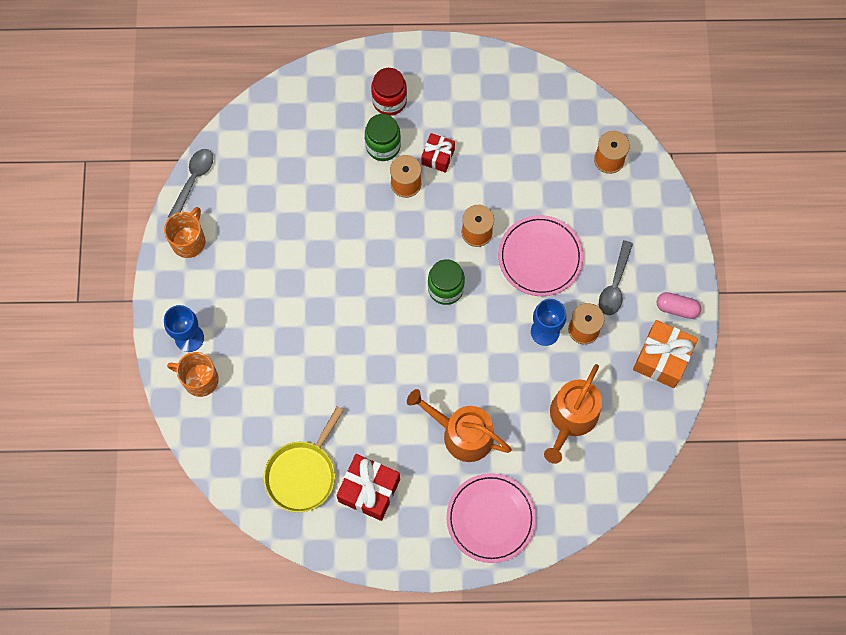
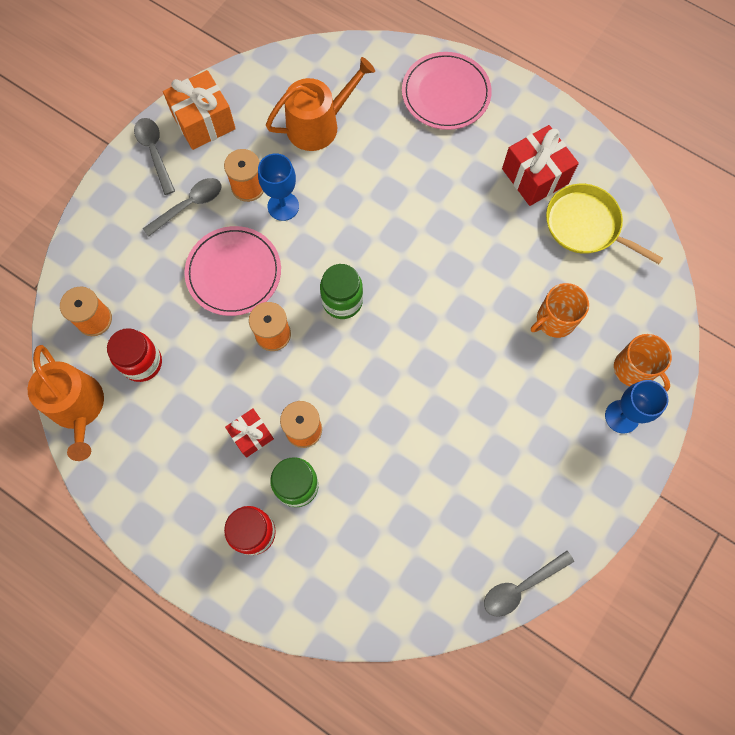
camera: 145 degrees left, 0 degrees up
orange mug [164,207,206,258] -> orange mug moved to [531,283,589,338]
yellow pan [264,406,344,513] -> yellow pan turned 120 degrees counterclockwise [546,184,663,264]
orange watering can [407,389,512,462] -> orange watering can moved to [28,345,104,461]
pink capsule [656,292,701,319] -> grey spoon [134,118,175,195]
none -> red jar [107,328,162,382]

